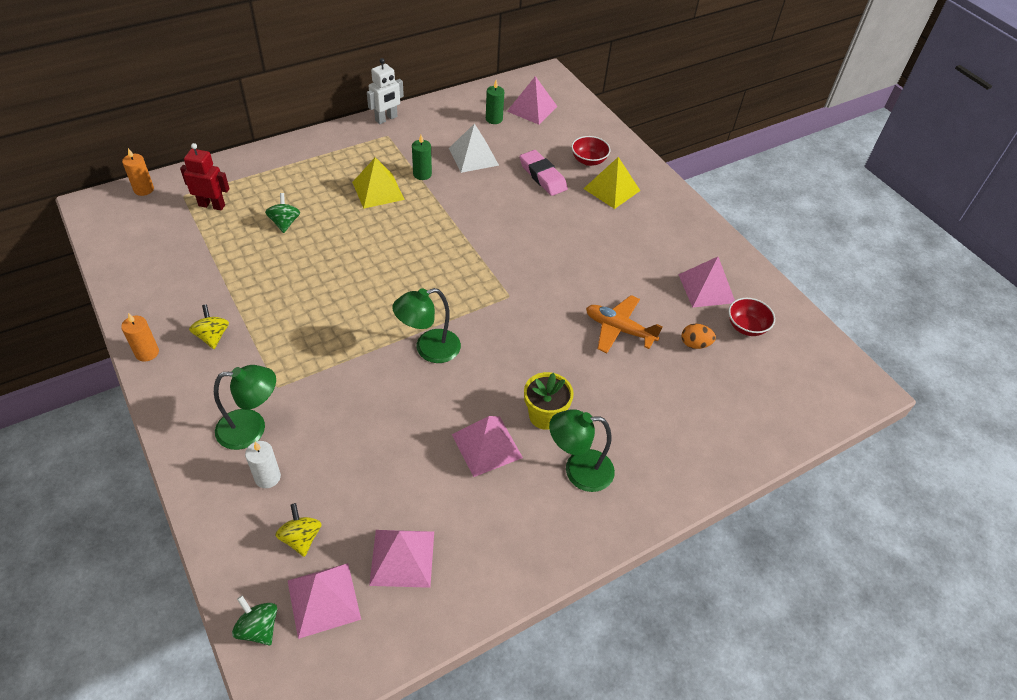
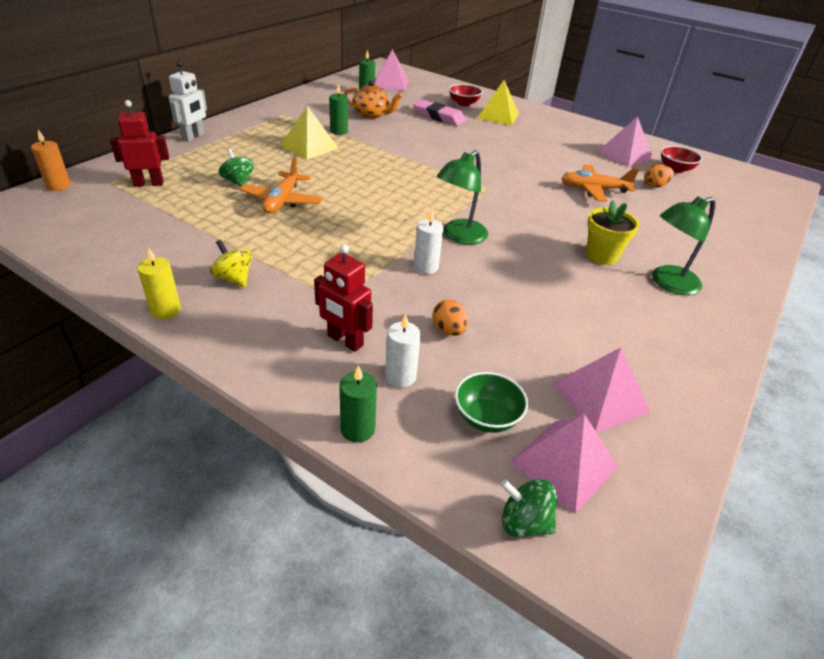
camera: 25 degrees left, 10 degrees down
orange candle [121,313,159,362] -> yellow candle [137,247,181,319]
green lamp [214,365,276,450] -> red robot [314,244,373,352]
yellow spinning top [275,503,322,557] -> green bowl [455,372,528,433]
white robot [367,58,404,124] -> white robot moved to [169,61,207,142]
white pyramid [449,123,499,173] -> orange teapot [344,80,403,119]
pink pyramid [452,416,523,477] -> none
none -> orange plane [239,157,323,214]
none -> green candle [340,365,377,443]
none -> white candle [414,210,443,274]
none -> orange egg [433,300,468,336]

